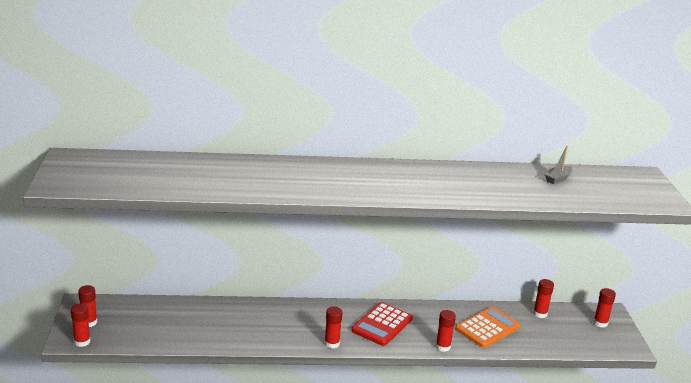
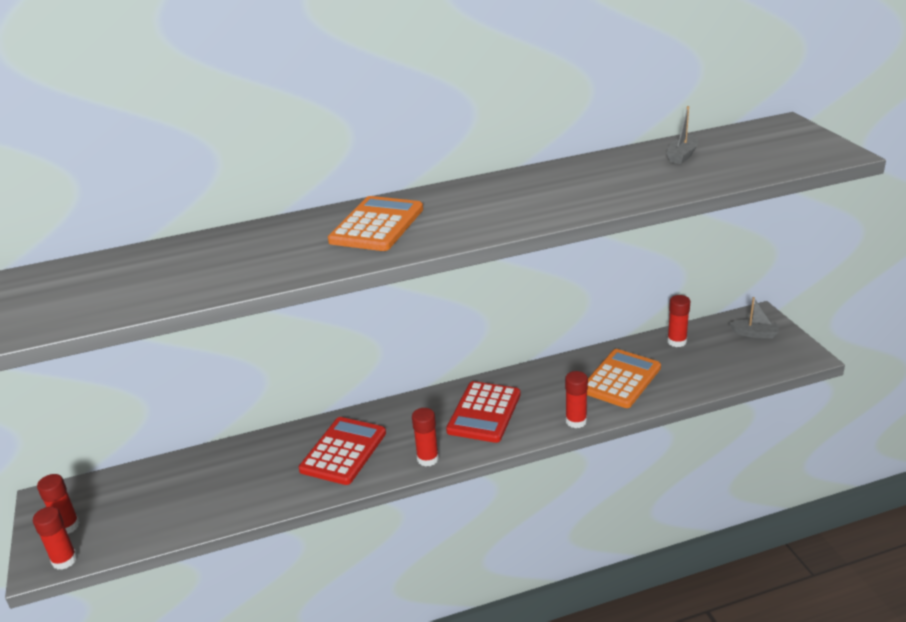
camera: 10 degrees left, 5 degrees up
red glue stick [593,288,616,328] -> grey boat [729,297,779,338]
none -> red calculator [299,417,386,485]
none -> orange calculator [328,196,423,251]

